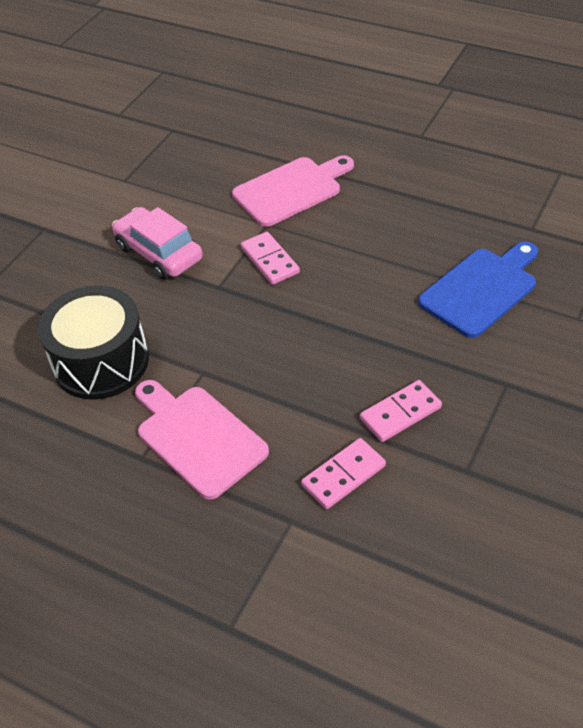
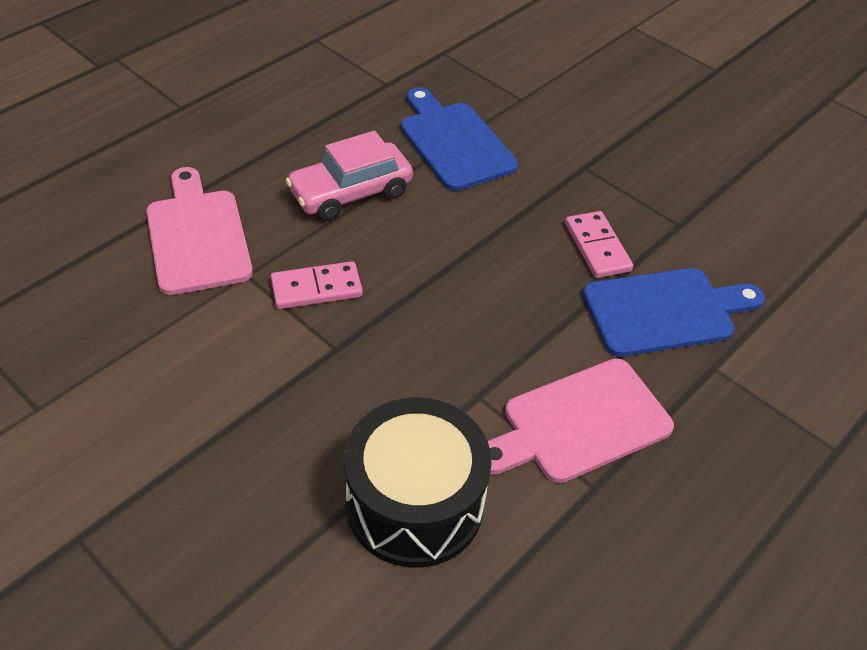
camera: 80 degrees left, 0 degrees up
pink car [112,207,203,280] -> pink car moved to [285,131,413,221]
pink domino [301,438,386,509] -> blue cutting board [583,268,765,357]

